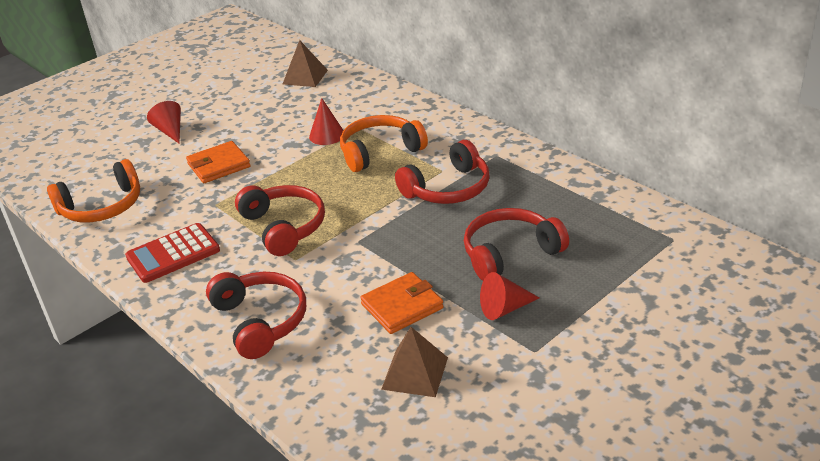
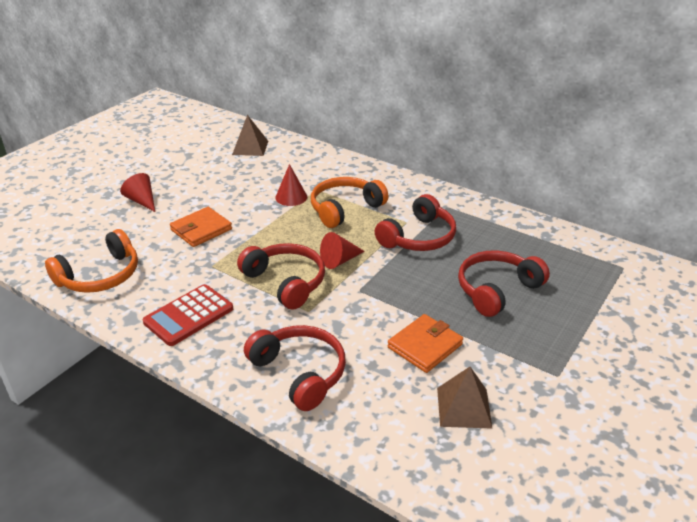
camera: 15 degrees left, 0 degrees up
red cone [480,272,539,320] -> red cone moved to [320,232,365,269]

